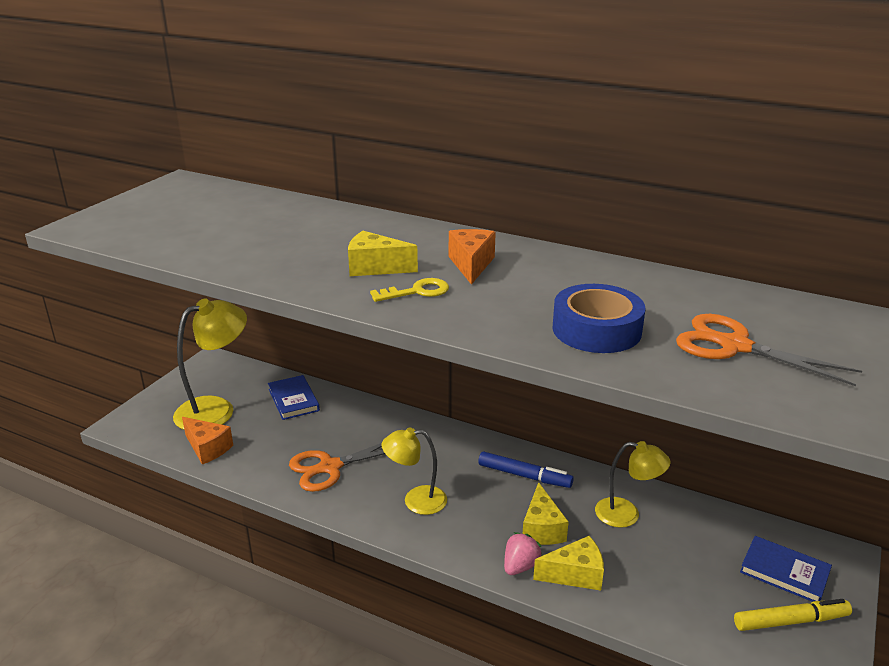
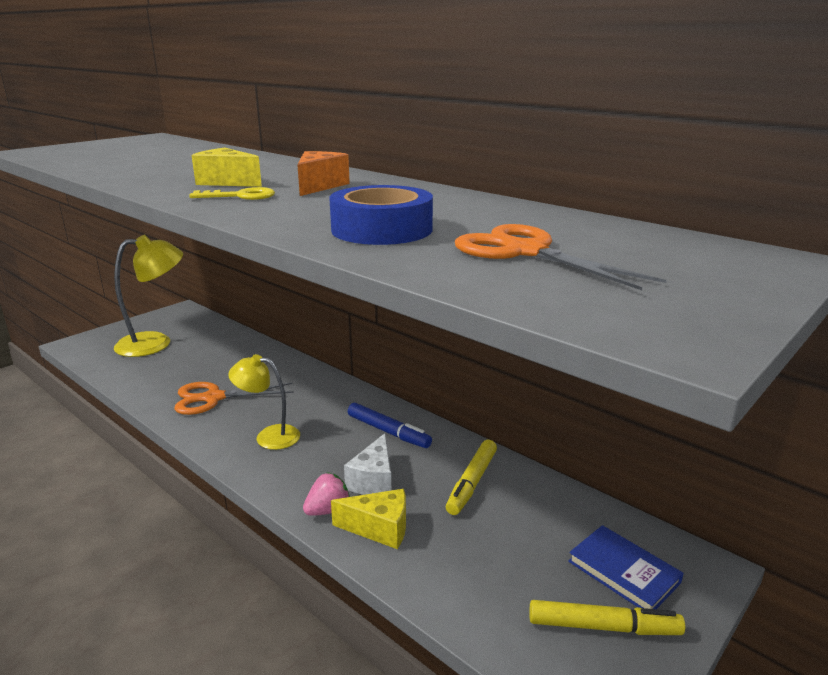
camera: 15 degrees right, 5 degrees down
orange cheese [182,417,233,465] -> none
blue book [268,375,320,420] -> none
yellow cheese [523,482,569,545] -> white cheese [344,433,391,495]
yellow lamp [595,441,670,528] -> yellow marker [446,440,497,515]

